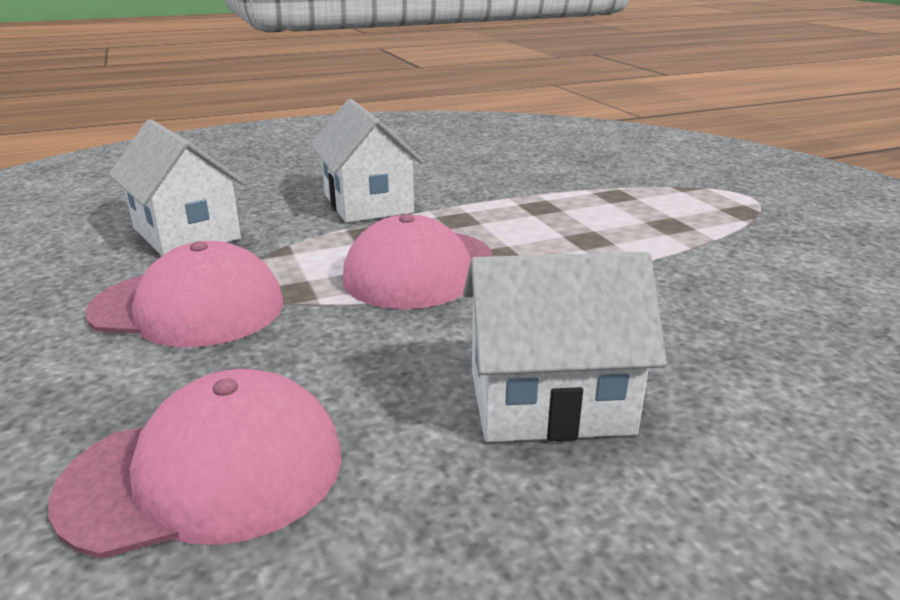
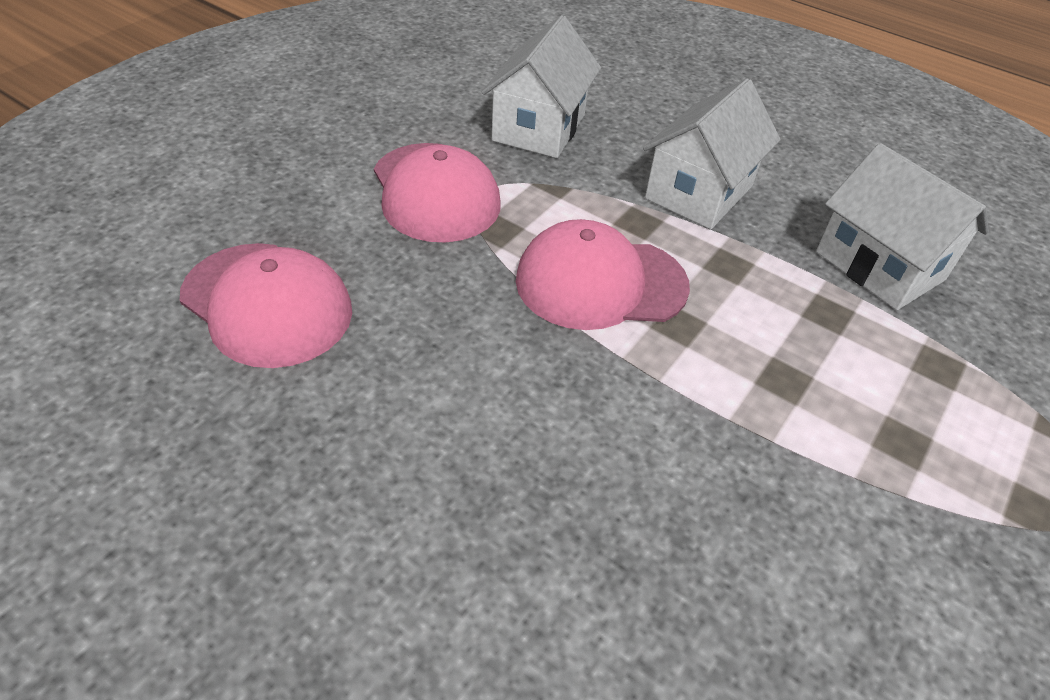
camera: 55 degrees right, 20 degrees up
white house [463,252,667,442] -> white house moved to [816,143,989,310]

